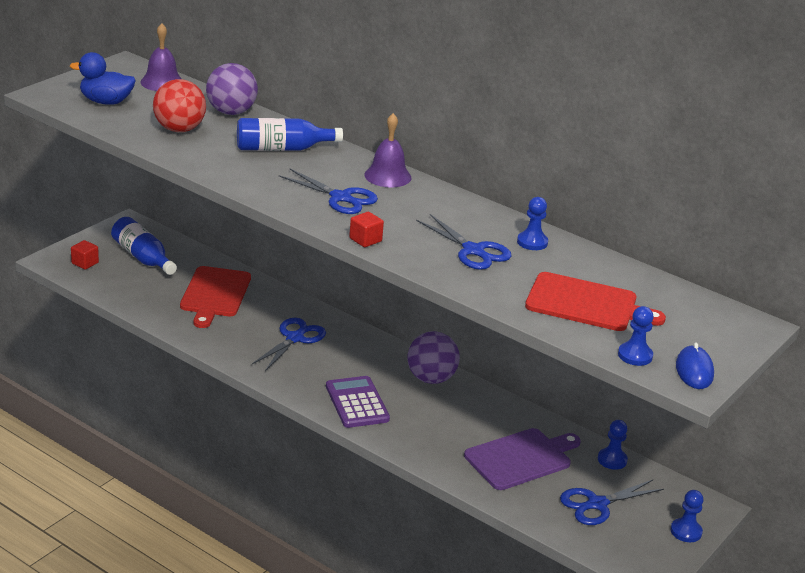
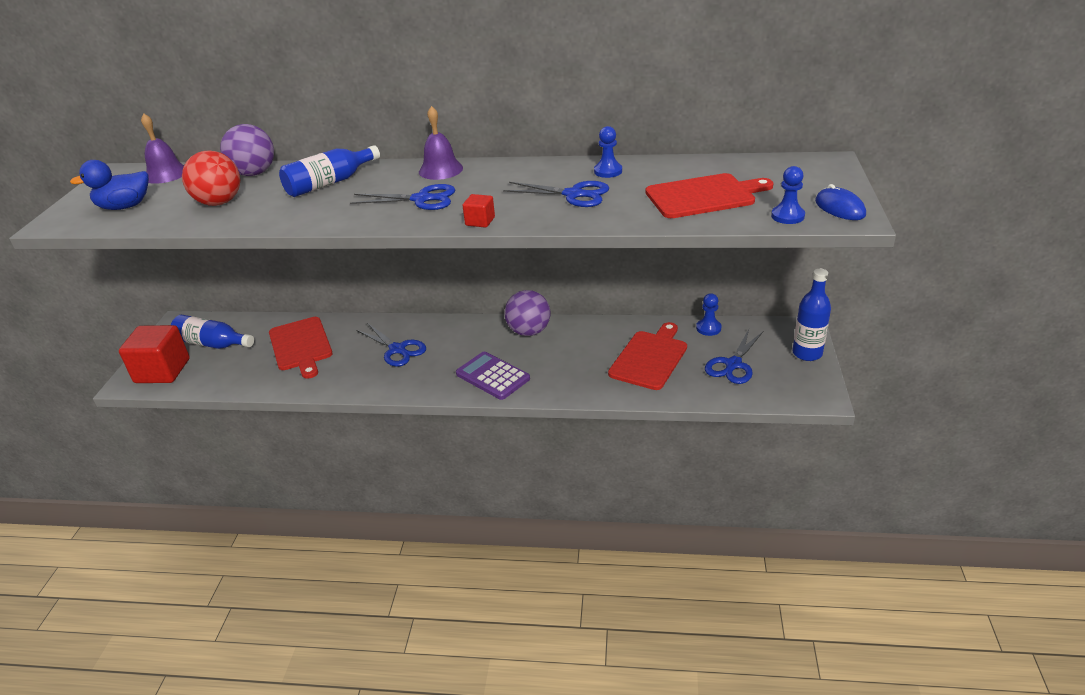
camera: 25 degrees left, 5 degrees up
red cube [71,240,99,270] -> red cube [119,325,190,383], size x2.21
blue scissors [252,318,326,371] -> blue scissors turned 135 degrees clockwise [356,323,426,367]
purple cutting board [464,428,581,490] -> red cutting board [608,322,687,390]
blue pawn [671,490,703,542] -> blue bottle [792,269,831,361]

